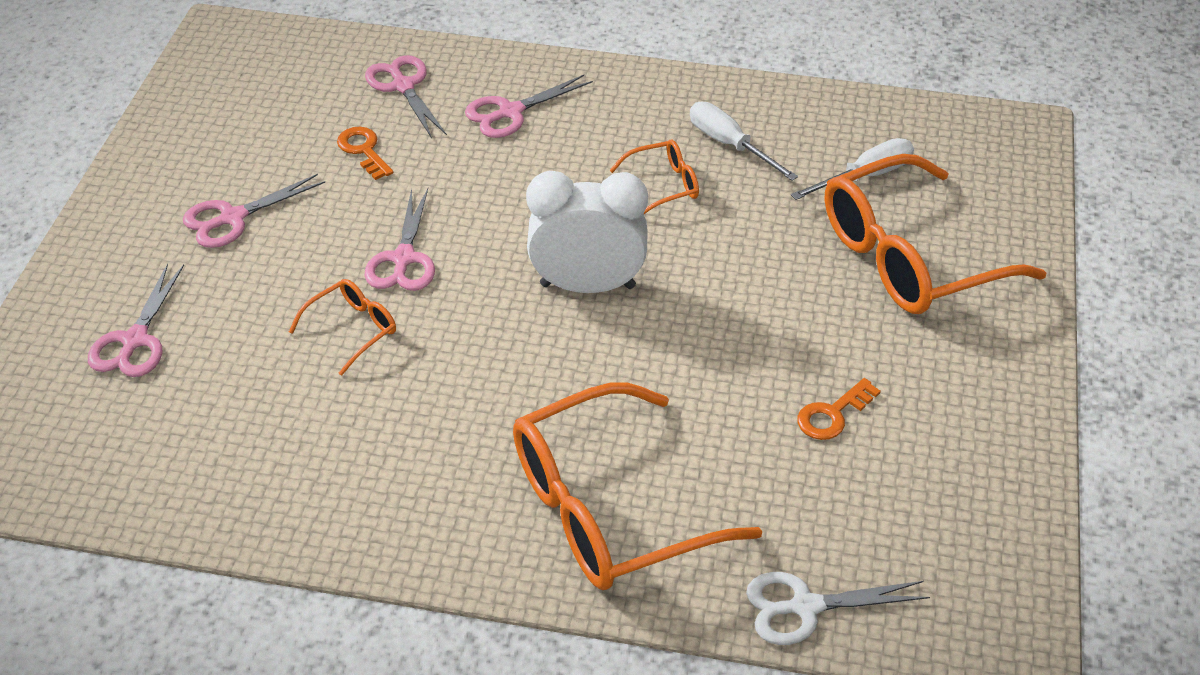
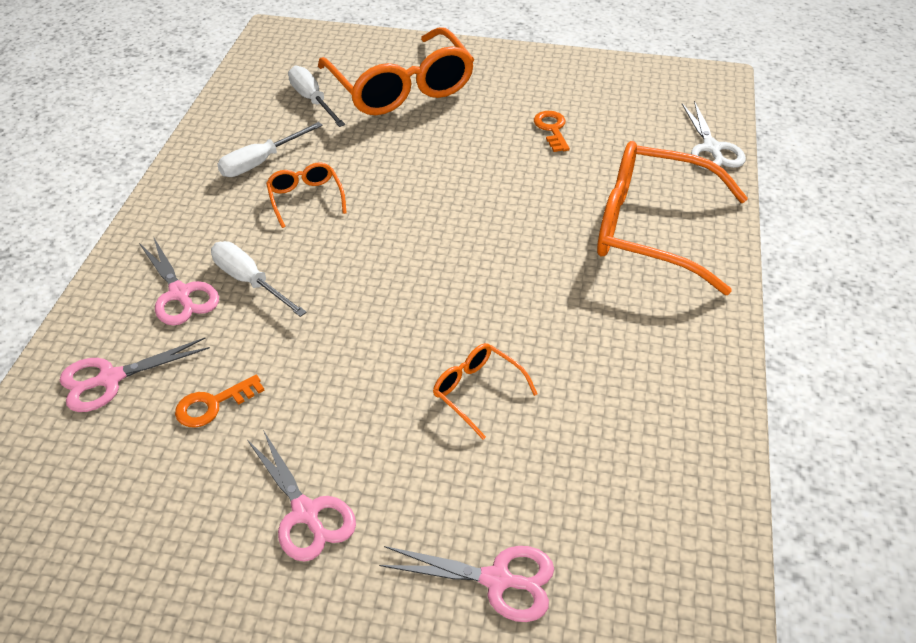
camera: 90 degrees left, 0 degrees up
pink scissors [365,189,435,291] -> none
orange glasses [513,383,762,590] -> orange glasses turned 135 degrees clockwise [597,141,748,295]
white clock [526,171,648,293] -> none
orange key [797,378,881,440] -> orange key turned 150 degrees counterclockwise [534,111,570,152]
none -> white screwdriver [211,241,307,317]

